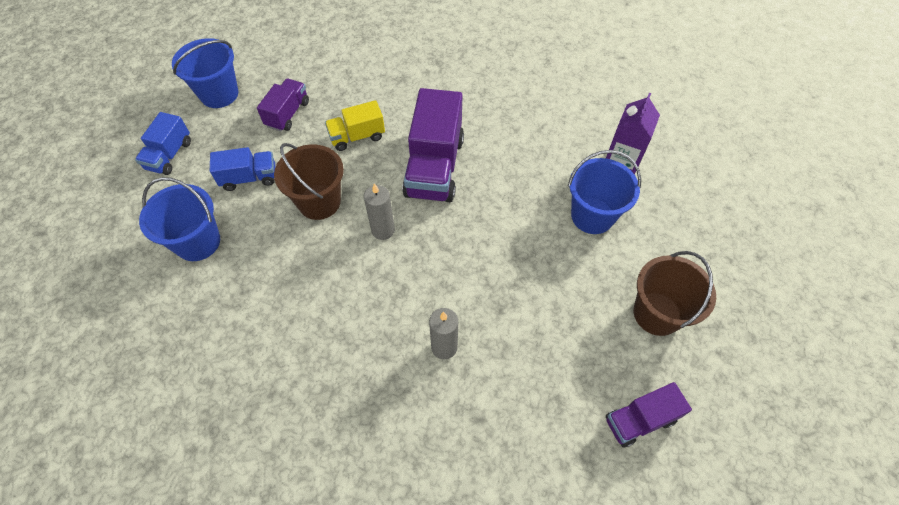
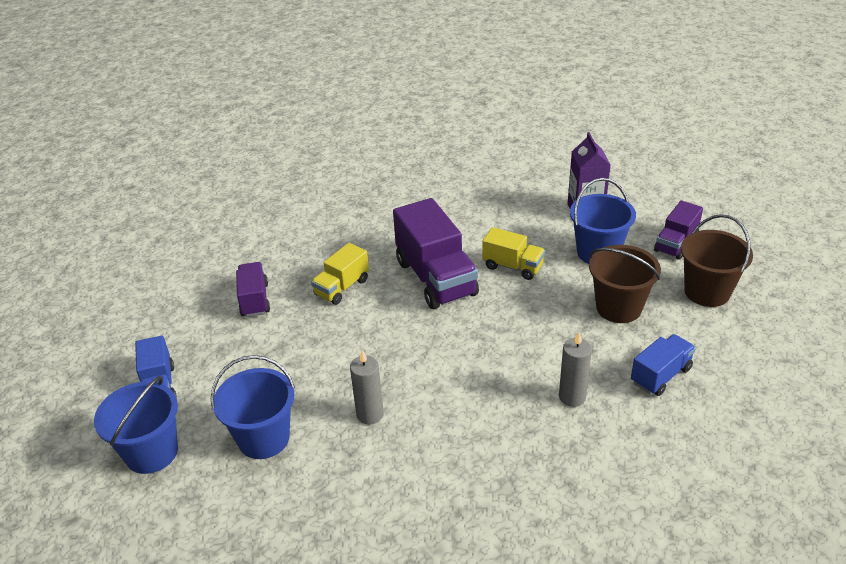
camera: 30 degrees left, 20 degrees down
blue bucket [172,38,238,108] -> blue bucket moved to [94,376,178,474]
blue truck [210,147,275,191] -> blue truck moved to [631,334,696,396]
brown bucket [274,143,344,220] -> brown bucket moved to [589,245,661,323]
grey candle [364,183,395,240] -> grey candle moved to [350,350,384,424]
purple truck [606,382,692,448] -> purple truck moved to [654,200,703,259]
none -> yellow truck [482,227,545,280]

